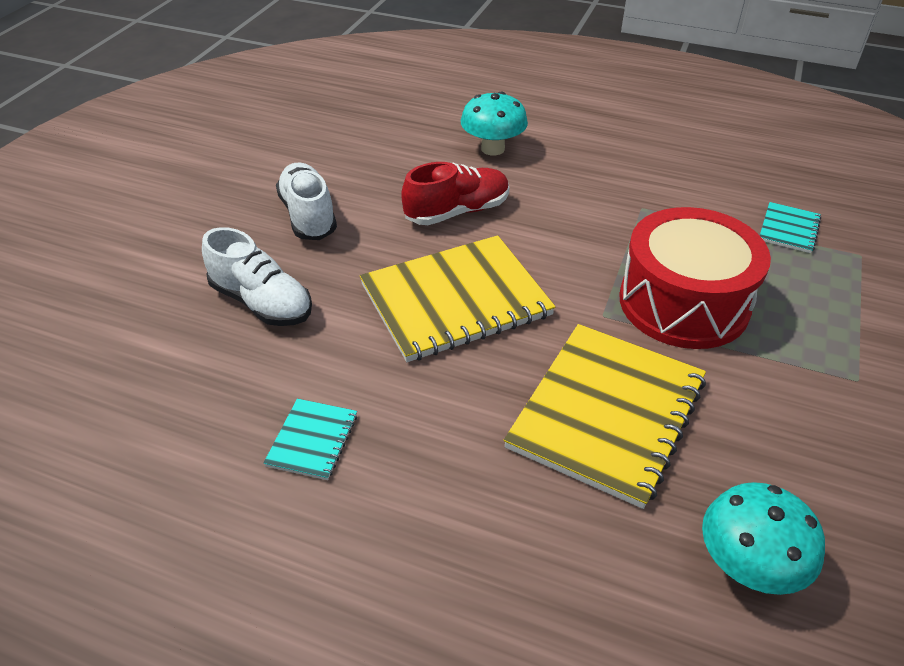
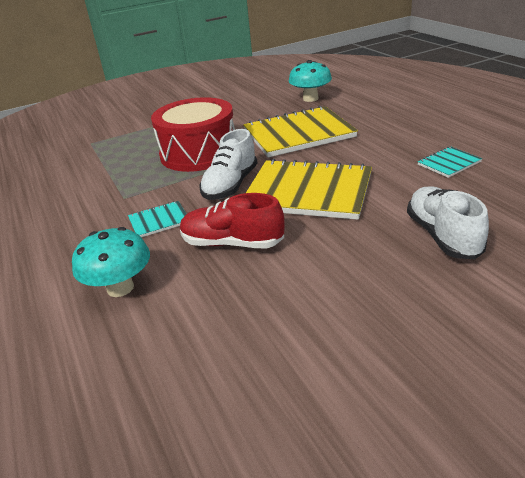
camera: 135 degrees left, 10 degrees down
white shoe [276,162,337,240] -> white shoe moved to [200,129,257,200]
turquoise notebook [760,202,821,253] -> turquoise notebook moved to [128,201,186,237]

